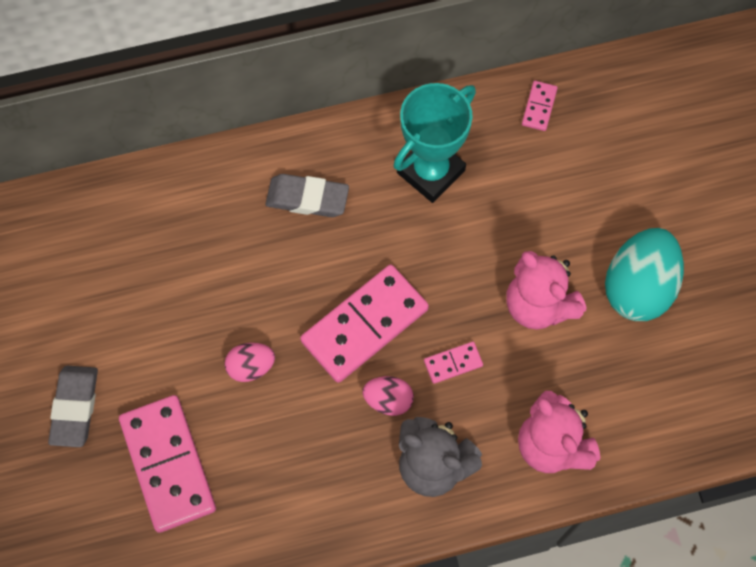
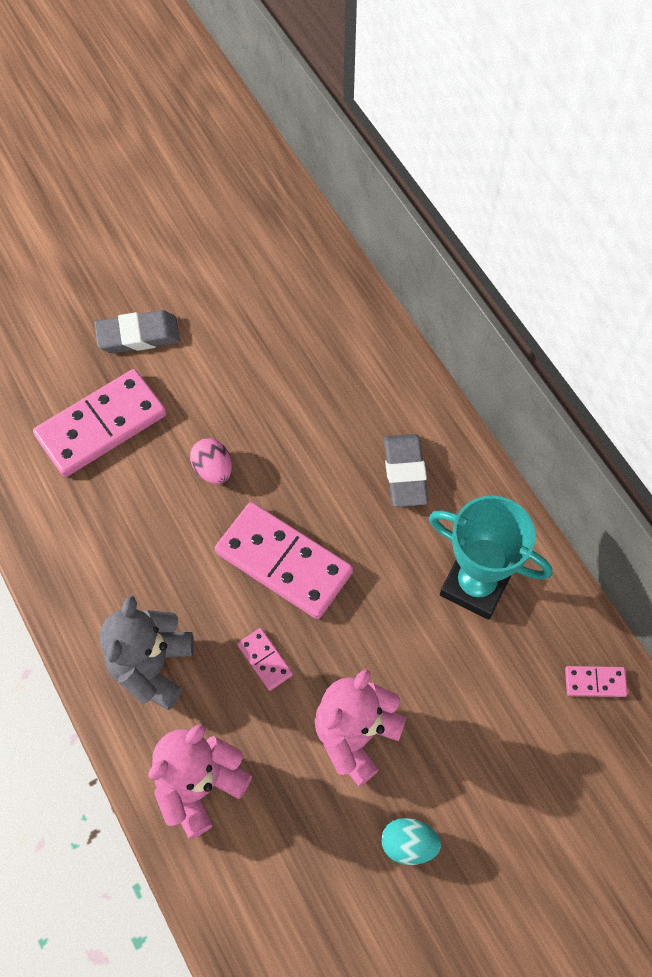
camera: 75 degrees right, 5 degrees down
pink egg [362,376,414,416] -> none
turquoise egg [605,228,684,321] -> turquoise egg [381,818,441,865], size x0.52

